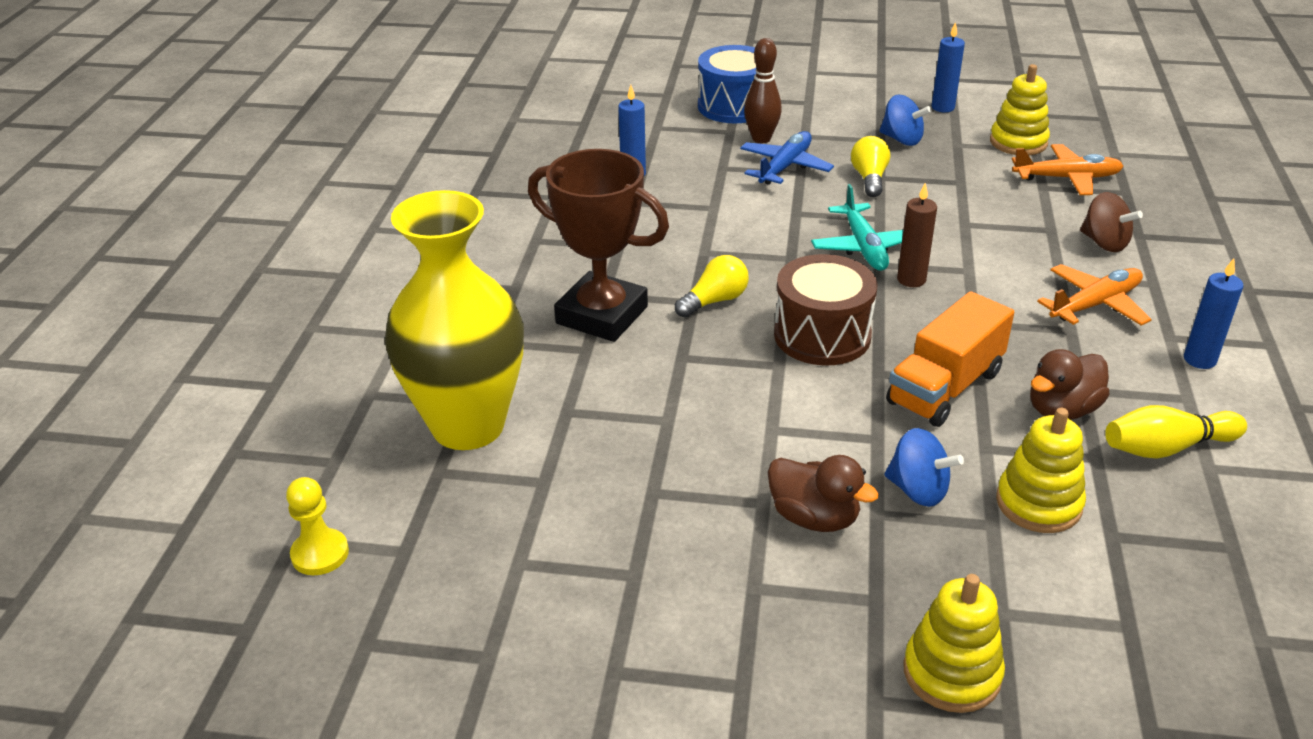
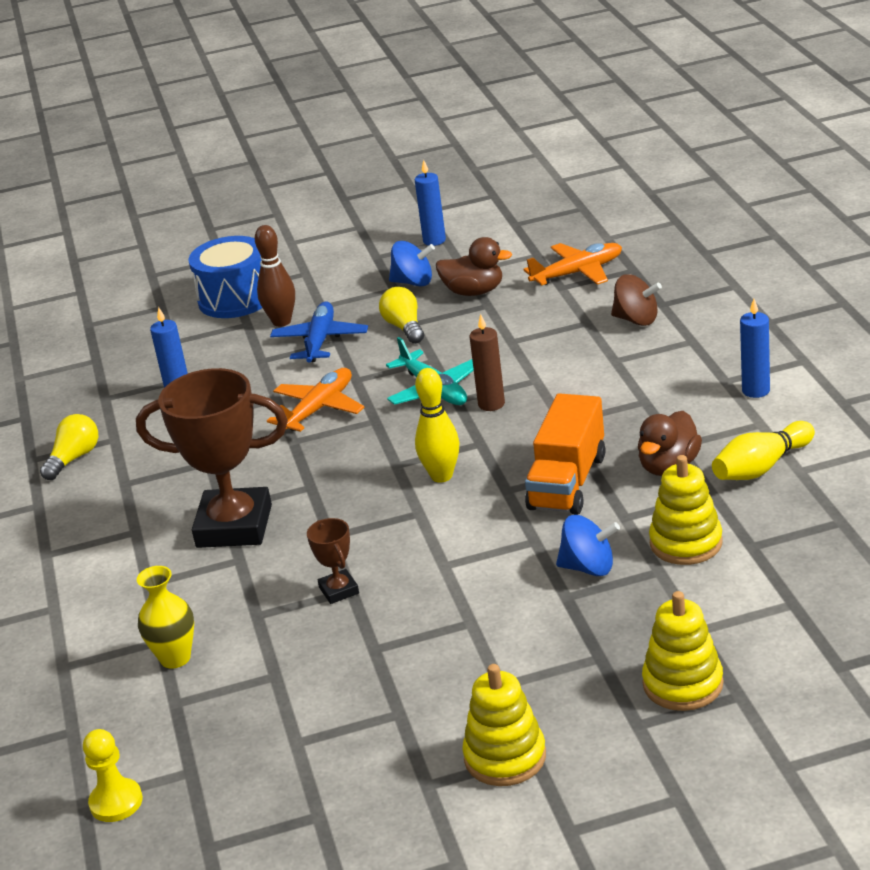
camera: 20 degrees left, 5 degrees down
yellow vase [385,190,524,450] -> yellow vase [137,566,194,669], size x0.44
yellow light bulb [675,255,749,318] -> yellow light bulb moved to [40,414,98,480]
brown duck [768,455,879,532] -> brown duck moved to [436,237,512,296]
brown drum [774,254,878,365] -> yellow bowling pin [415,368,459,483]
yellow stacking toy [990,64,1050,155] -> yellow stacking toy moved to [462,664,546,786]
orange plane [1037,264,1152,326] -> orange plane moved to [267,368,365,432]
none -> brown trophy [307,518,359,604]

